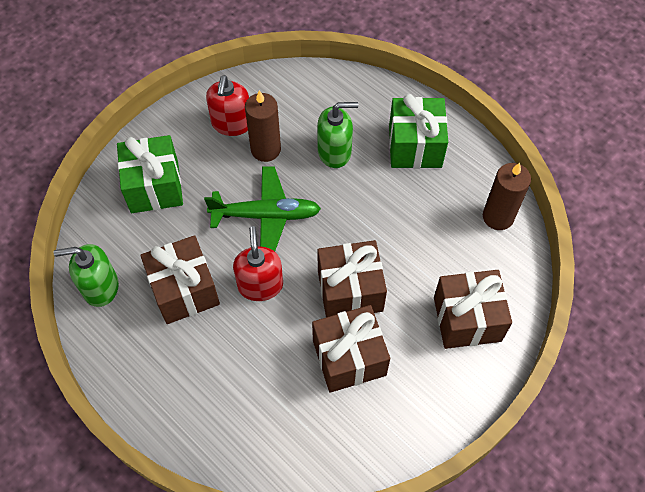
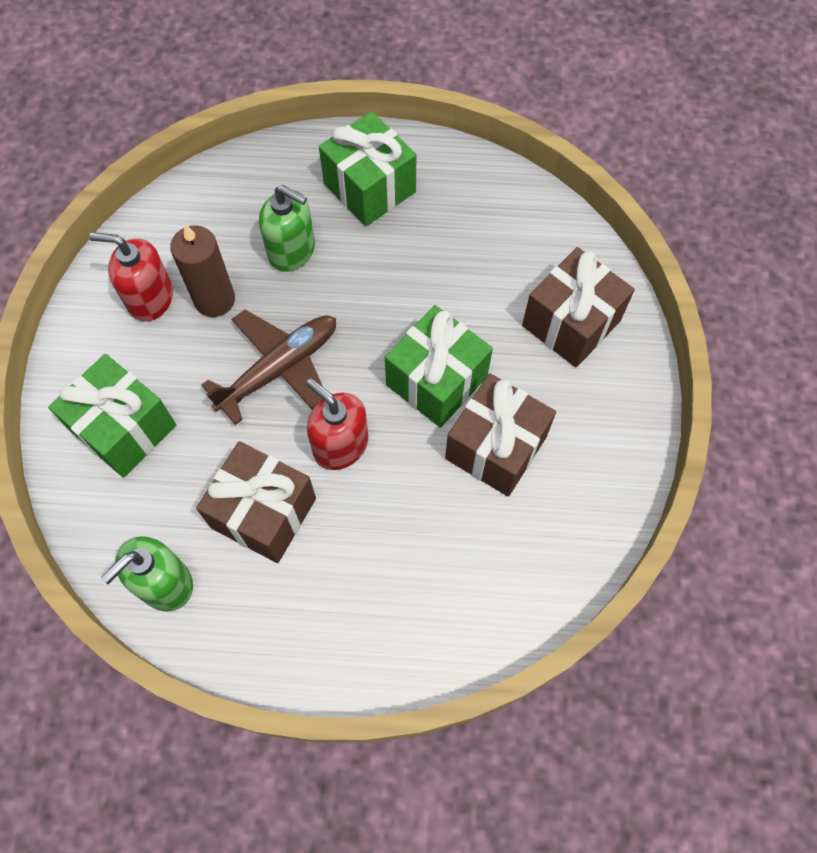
camera: 40 degrees left, 5 degrees up
green plane [204,166,321,251] -> brown plane [201,310,336,425]
red soap dispenser [206,75,249,136] -> red soap dispenser turned 135 degrees clockwise [89,232,173,322]
green soap dispenser [317,102,358,168] -> green soap dispenser turned 75 degrees clockwise [259,185,315,272]
brown gift [317,240,387,317] -> green gift [385,305,493,428]
brown candle [483,163,531,230] -> none

